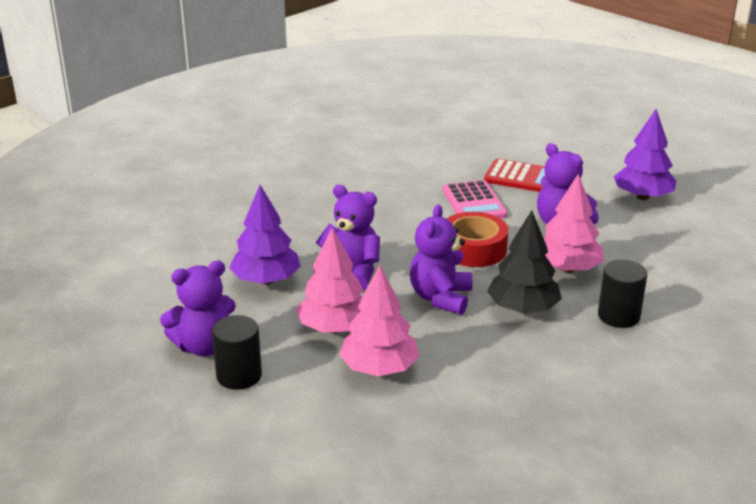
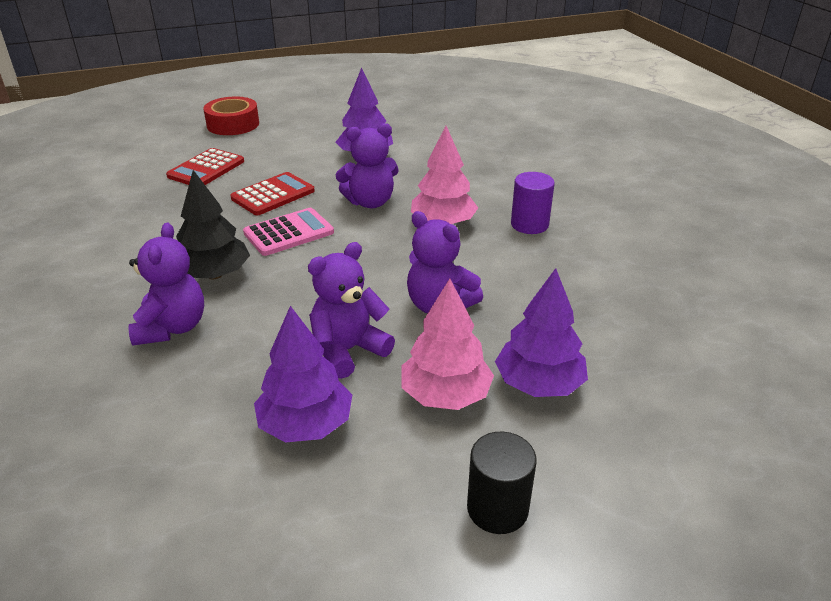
camera: 65 degrees left, 5 degrees up
purple teddy bear [160,260,236,356] -> purple teddy bear moved to [128,222,204,346]
pink tree [339,265,420,376] -> purple tree [495,268,588,397]
pink calculator [443,180,507,219] -> pink calculator turned 45 degrees counterclockwise [243,208,334,256]
red tape [447,212,508,267] -> red tape moved to [204,96,259,135]
black tree [487,210,562,313] -> black tree moved to [176,170,250,279]
black cylinder [598,260,647,328] -> purple cylinder [511,172,555,234]
none -> red calculator [166,148,244,185]

